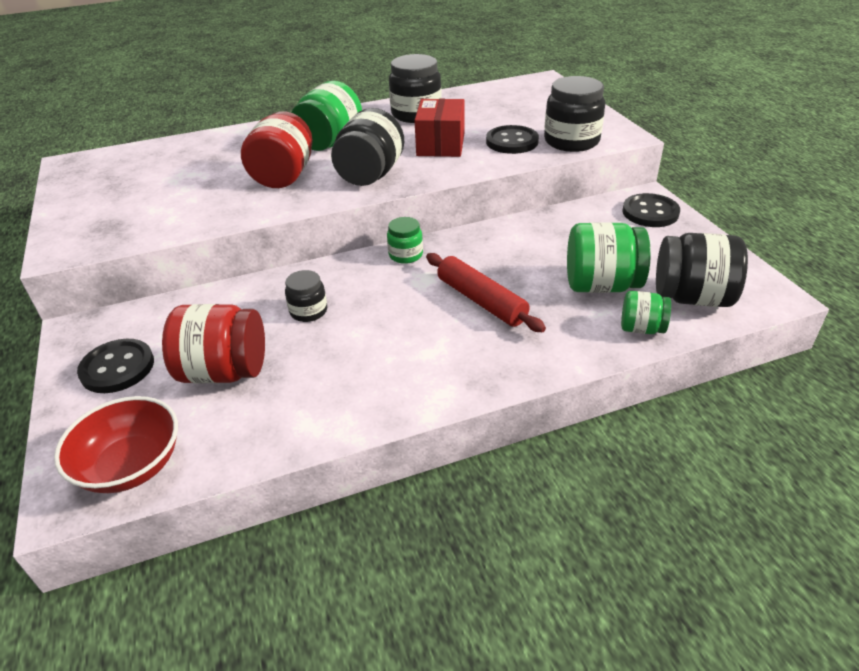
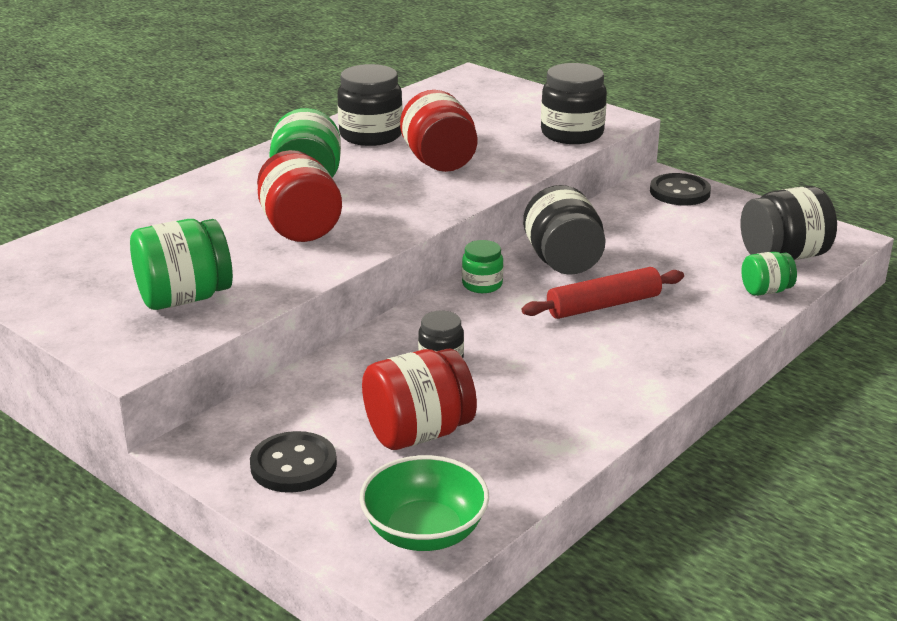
camera: 30 degrees left, 10 degrees down
red bowl [54,396,178,493] -> green bowl [359,455,489,551]
black jar [331,108,404,186] -> black jar moved to [523,185,606,275]
red box [414,99,464,157] -> red jar [400,90,478,172]
red rolling pin [426,253,546,332] -> red rolling pin turned 45 degrees counterclockwise [522,267,684,319]
black button [486,125,539,154] -> none
green jar [567,222,651,293] -> green jar moved to [130,219,233,310]

